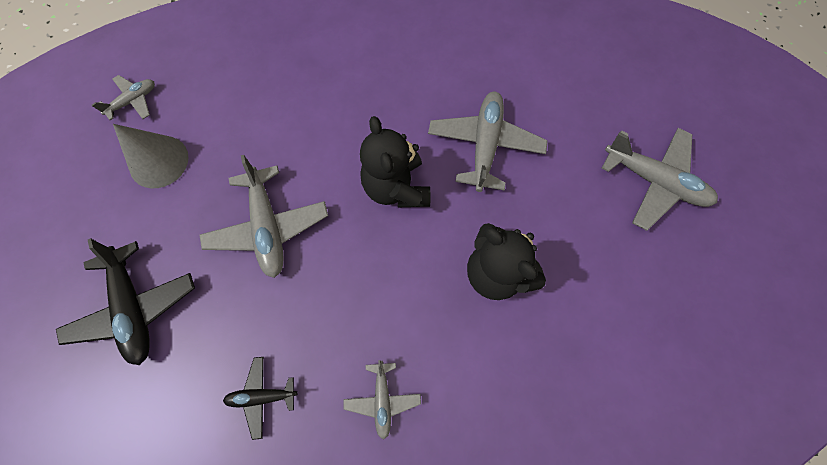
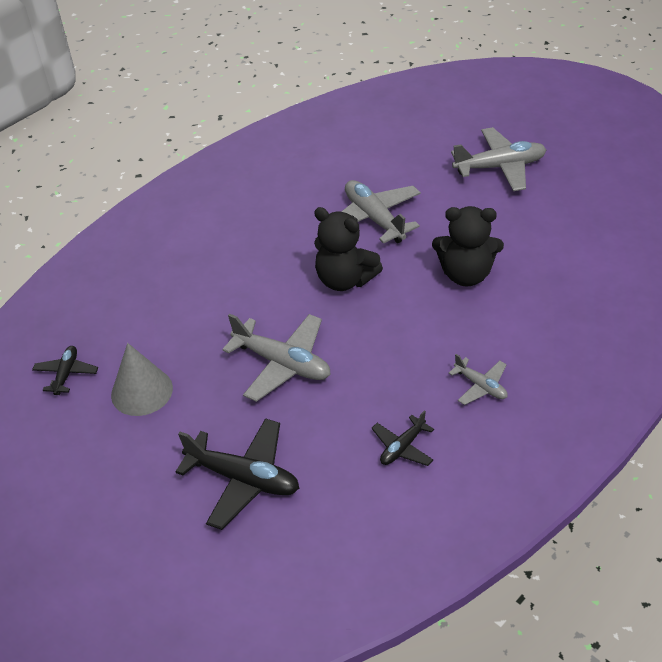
camera: 40 degrees left, 25 degrees down
grey plane [92,75,155,120] -> black plane [32,346,98,395]

